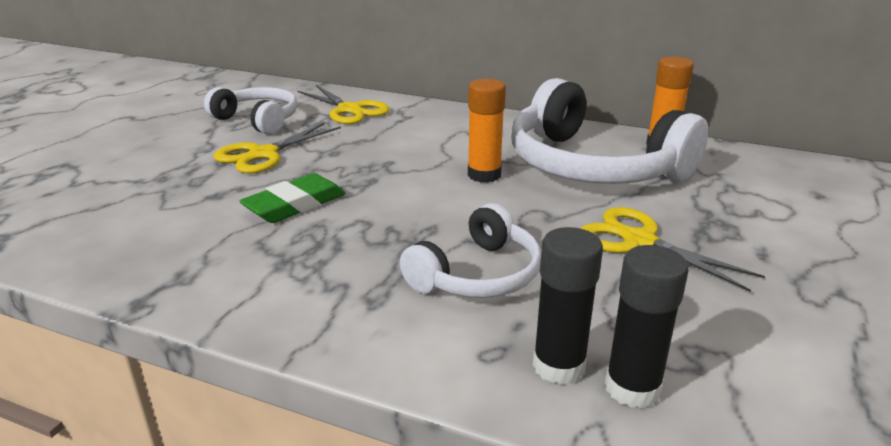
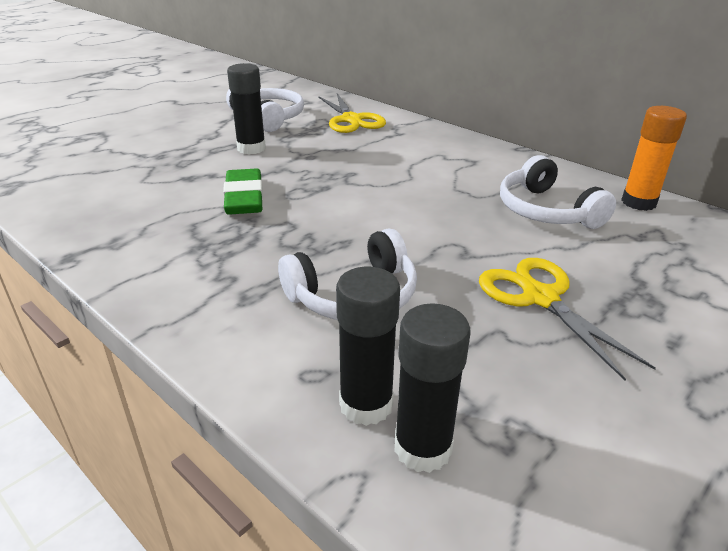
camera: 20 degrees right, 5 degrees up
yellow scissors [214,122,341,174] -> black glue stick [227,63,266,155]
green eraser [239,173,345,223] -> green eraser turned 75 degrees counterclockwise [223,168,263,215]
orange glue stick [468,79,506,183] -> none
white headphones [511,78,708,184] -> white headphones [500,155,616,229], size x0.56

